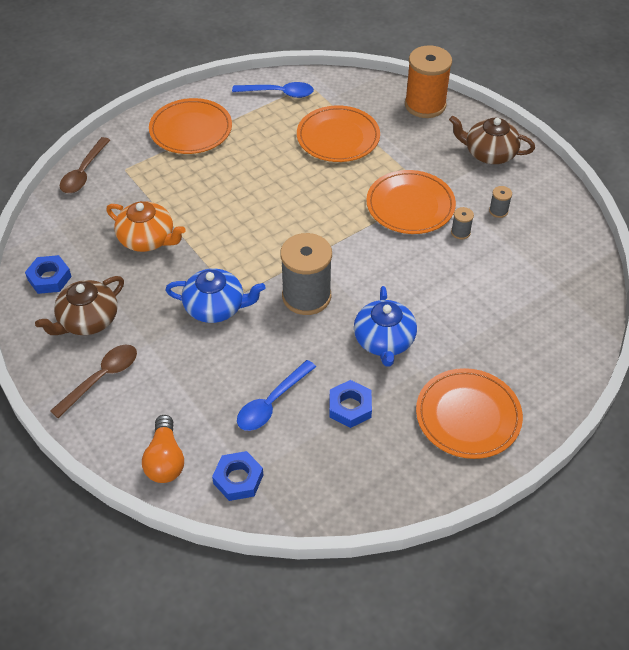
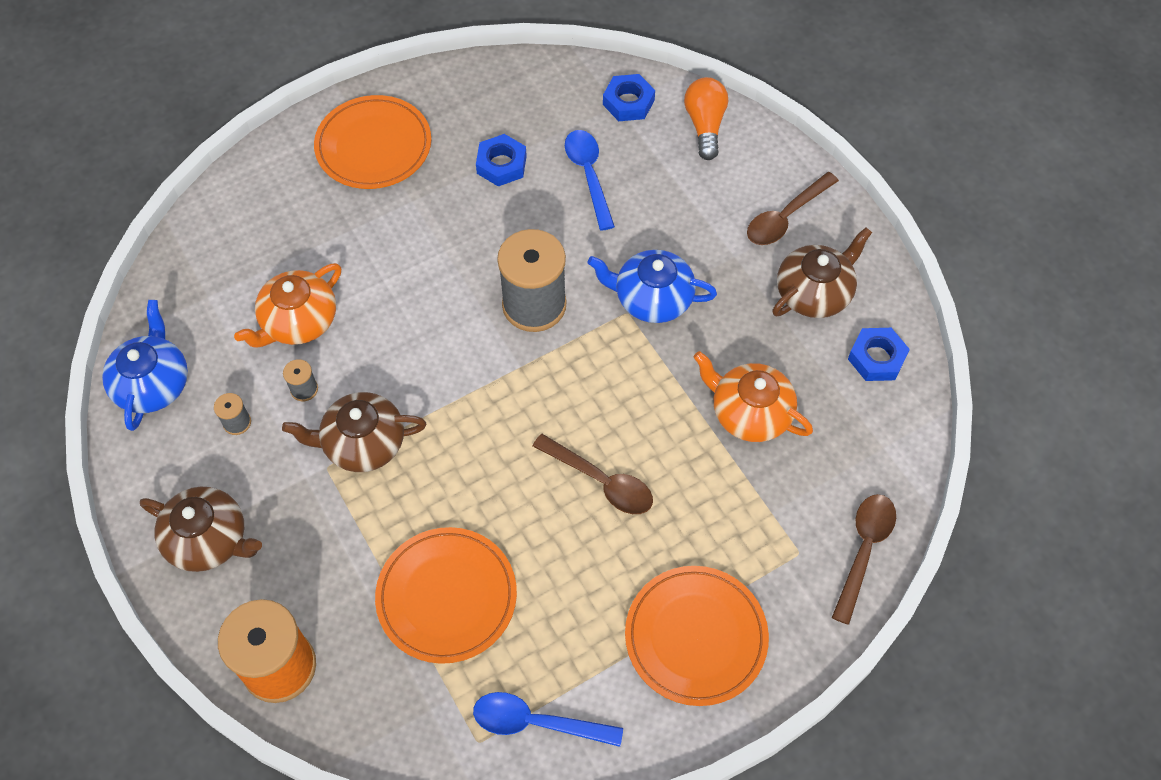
camera: 175 degrees left, 10 degrees up
blue spoon [237,360,316,431] -> blue spoon turned 60 degrees counterclockwise [565,130,615,231]
blue teapot [354,286,417,367] -> blue teapot moved to [102,300,188,431]
orange plate [366,170,456,234] -> brown teapot [282,392,426,472]
none -> orange teapot [234,263,341,347]
none -> brown spoon [533,434,653,514]

